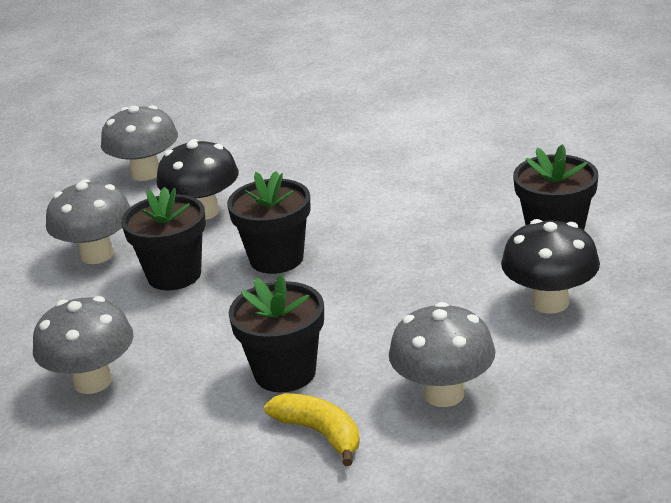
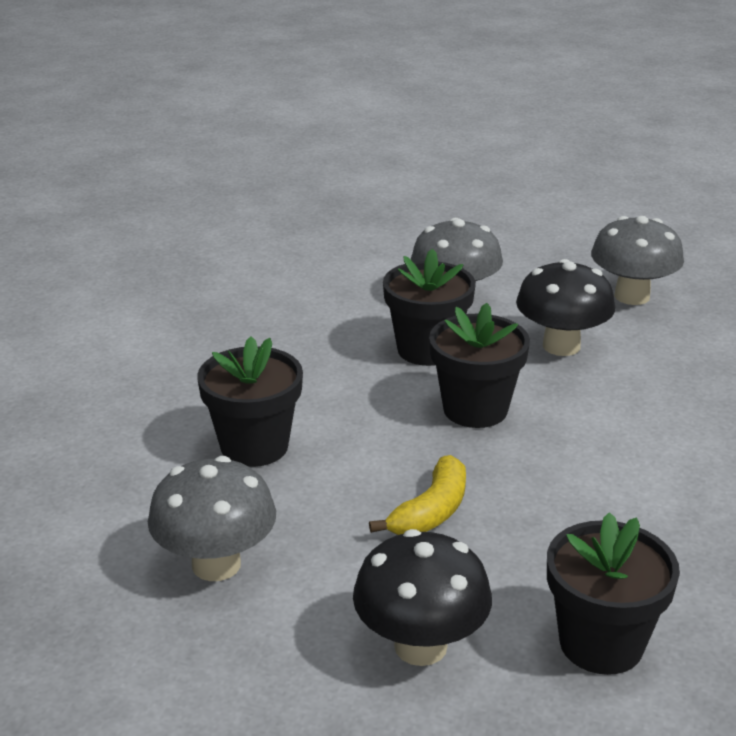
camera: 75 degrees right, 0 degrees up
grey mushroom [33,296,134,394] -> none
yellow banana [264,393,360,466] -> yellow banana moved to [369,455,466,535]

